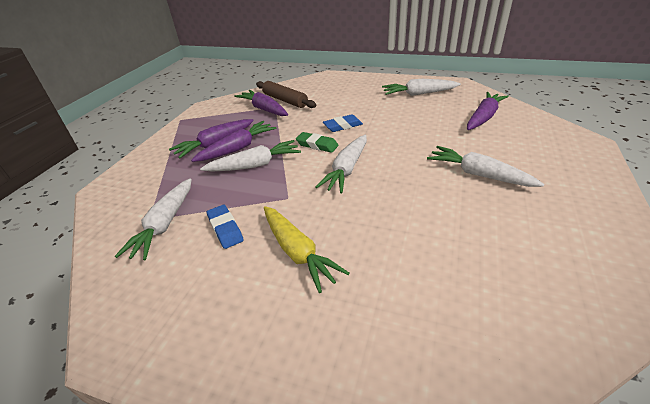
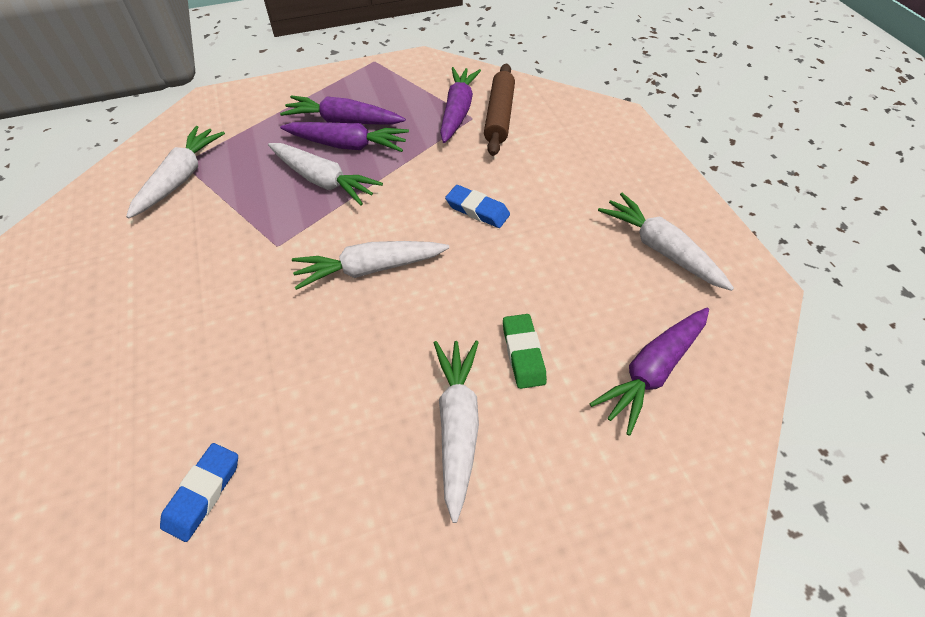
camera: 50 degrees right, 15 degrees up
white carrot [115,178,192,261] -> white carrot turned 135 degrees clockwise [126,126,225,219]
blue eraser [207,205,244,249] -> blue eraser moved to [160,443,238,542]
yellow carrot [264,206,350,293] -> none
green eraser [296,132,338,153] -> green eraser moved to [503,314,547,389]
purple carrot [467,92,509,130] -> purple carrot turned 135 degrees clockwise [590,308,709,436]

